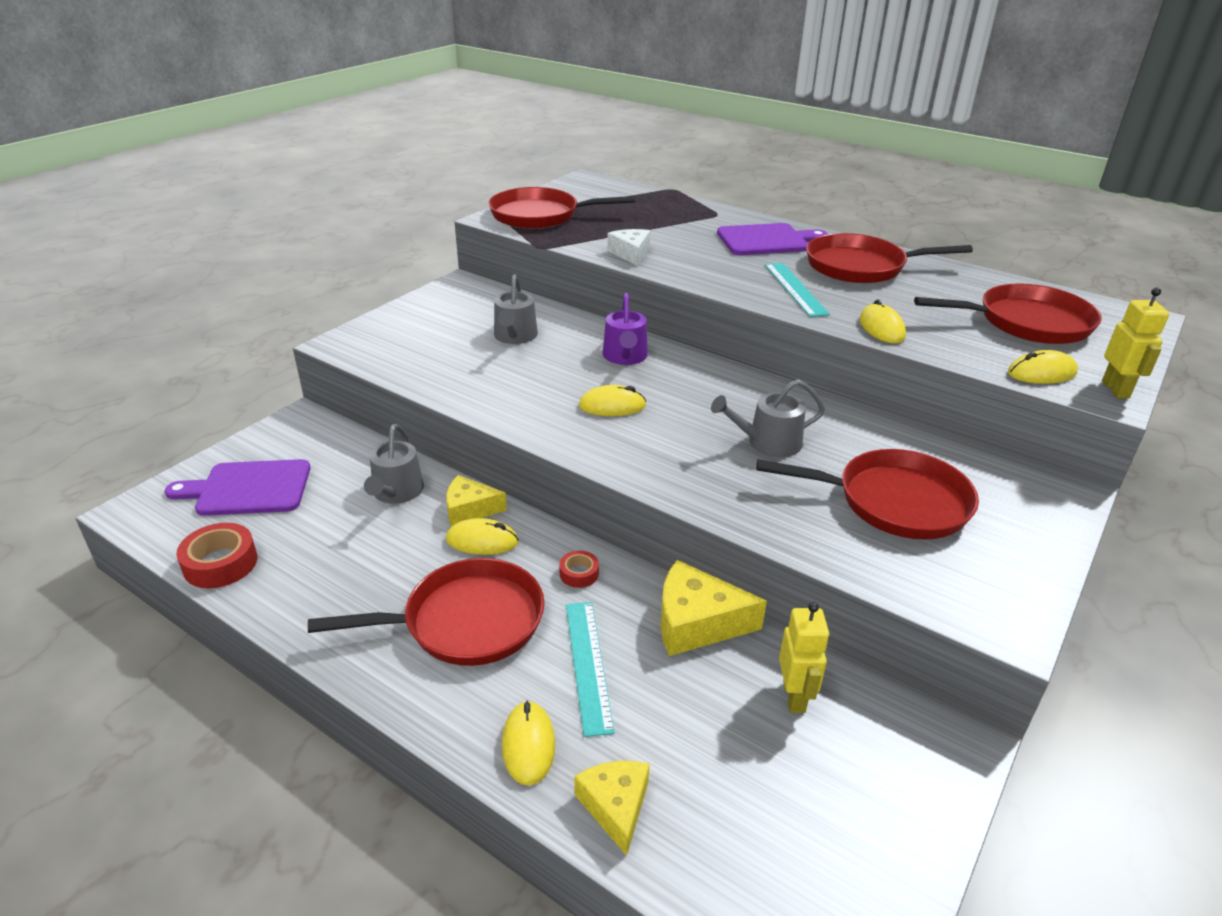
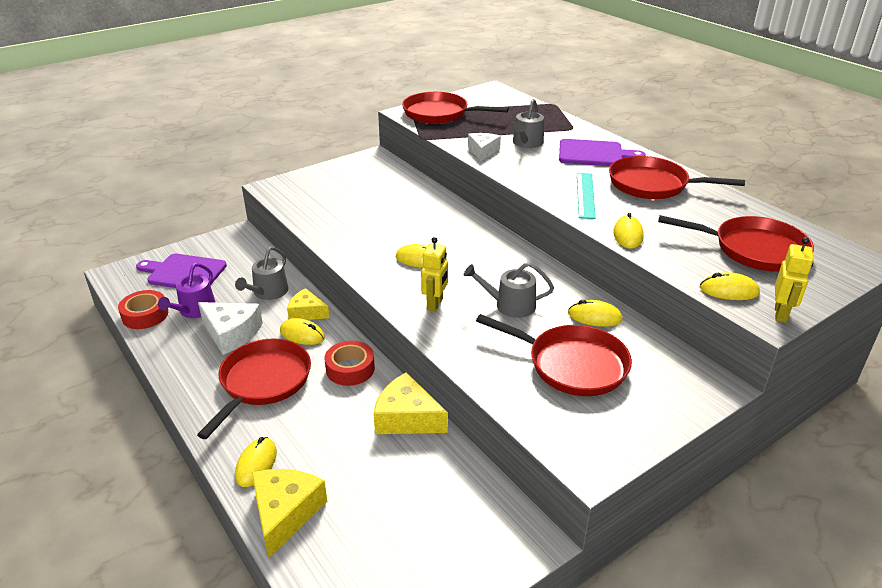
camera: 20 degrees right, 0 degrees up
red pan [308,558,545,666] -> red pan turned 75 degrees counterclockwise [197,338,311,439]
grey watering can [494,274,538,344] -> grey watering can moved to [513,99,544,148]
red tape [559,551,599,588] -> red tape [325,341,375,386], size x1.79
turquoise ruler [566,602,615,737] -> none
yellow cheese [574,761,650,856] -> yellow cheese [251,469,327,558], size x1.51
purple watering can [603,293,648,365] -> purple watering can moved to [158,263,216,318]
yellow robot [779,602,829,713] -> yellow robot moved to [421,237,448,312]
none -> white cheese [198,302,263,355]
none -> yellow mouse [568,300,623,327]

